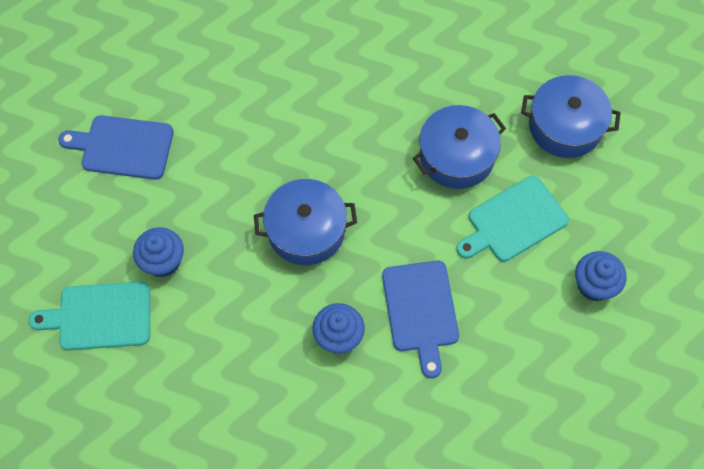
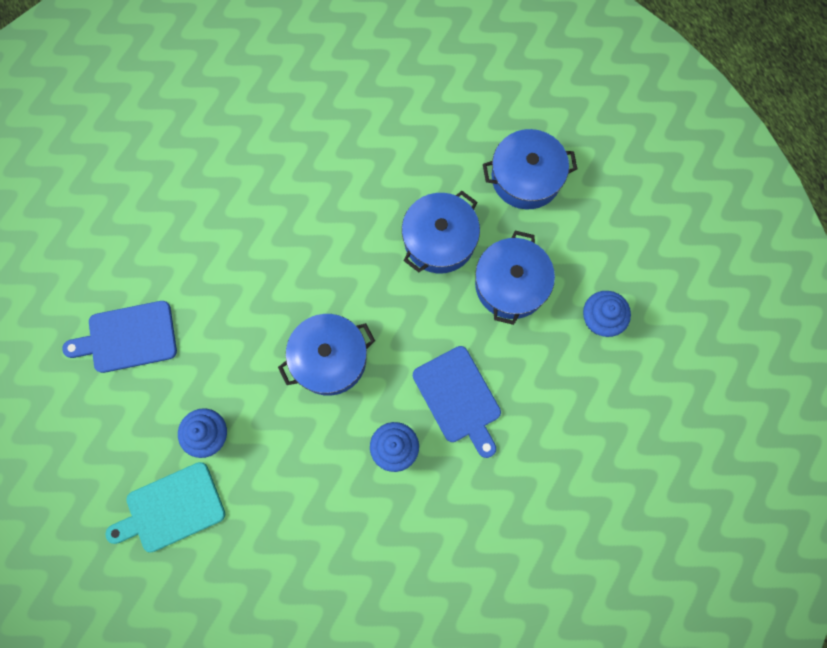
camera: 20 degrees left, 10 degrees up
turquoise cutting board [456,176,569,262] -> blue pot [475,231,555,325]

